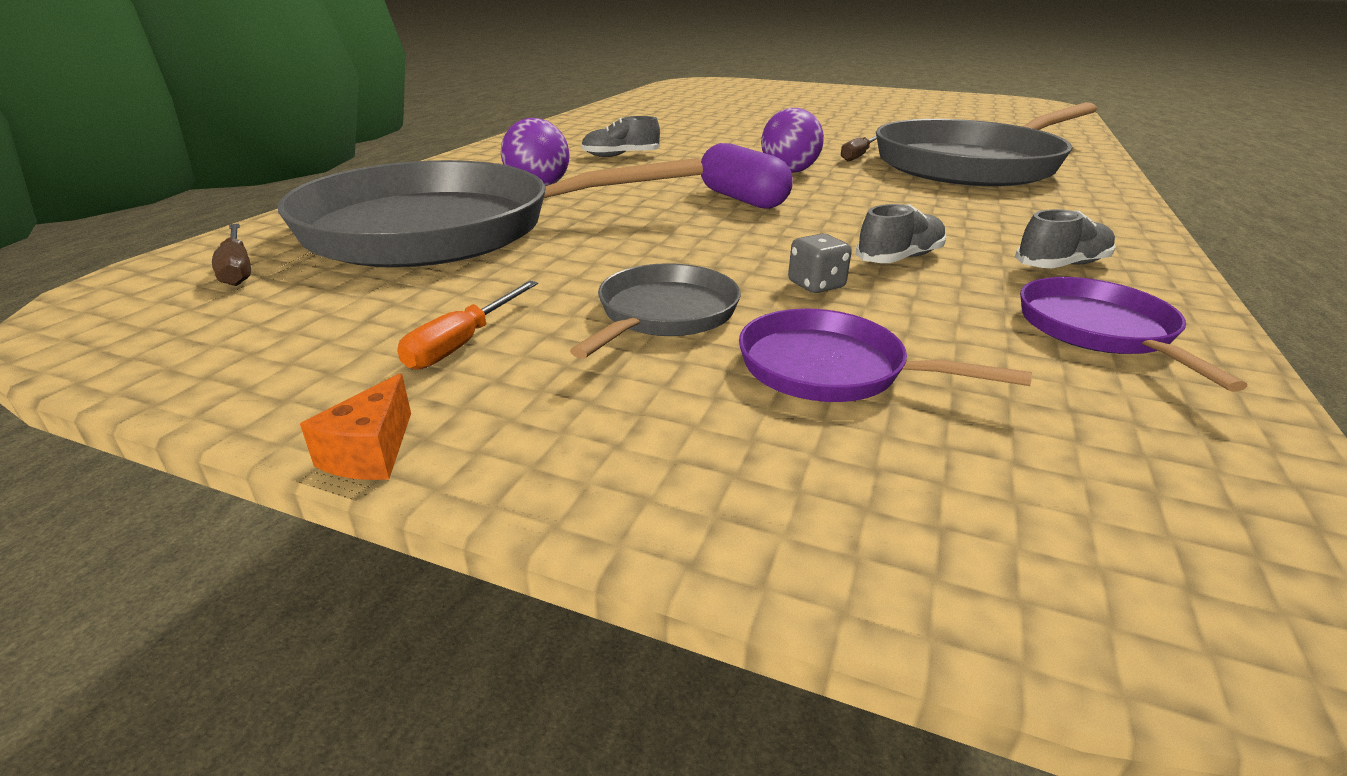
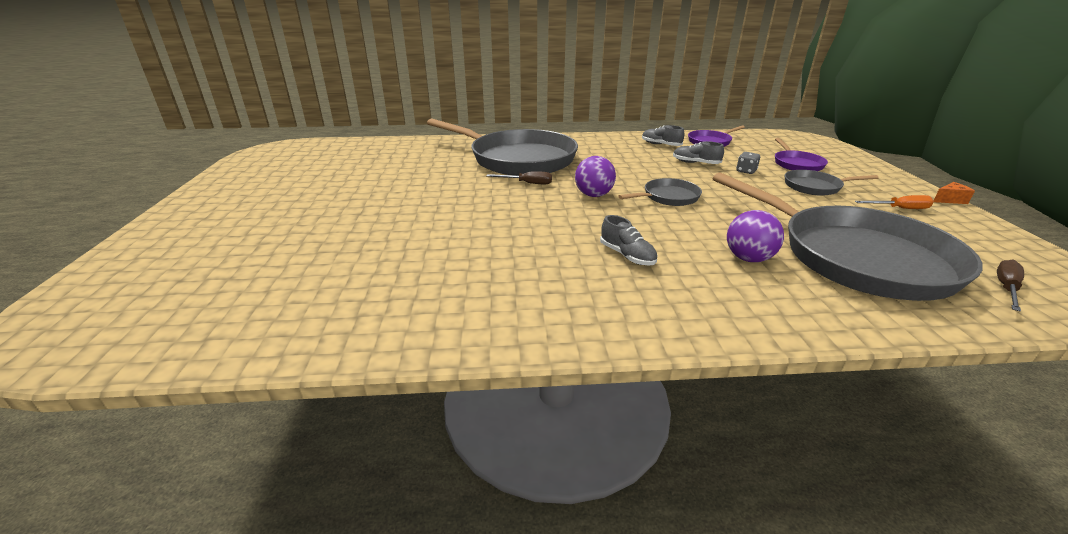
camera: 115 degrees left, 0 degrees up
purple capsule [701,143,793,208] -> grey pan [618,178,702,206]

